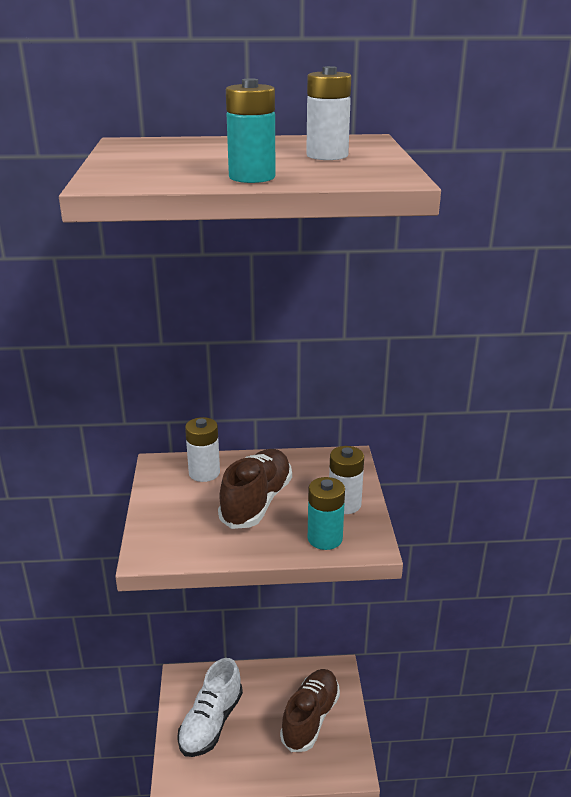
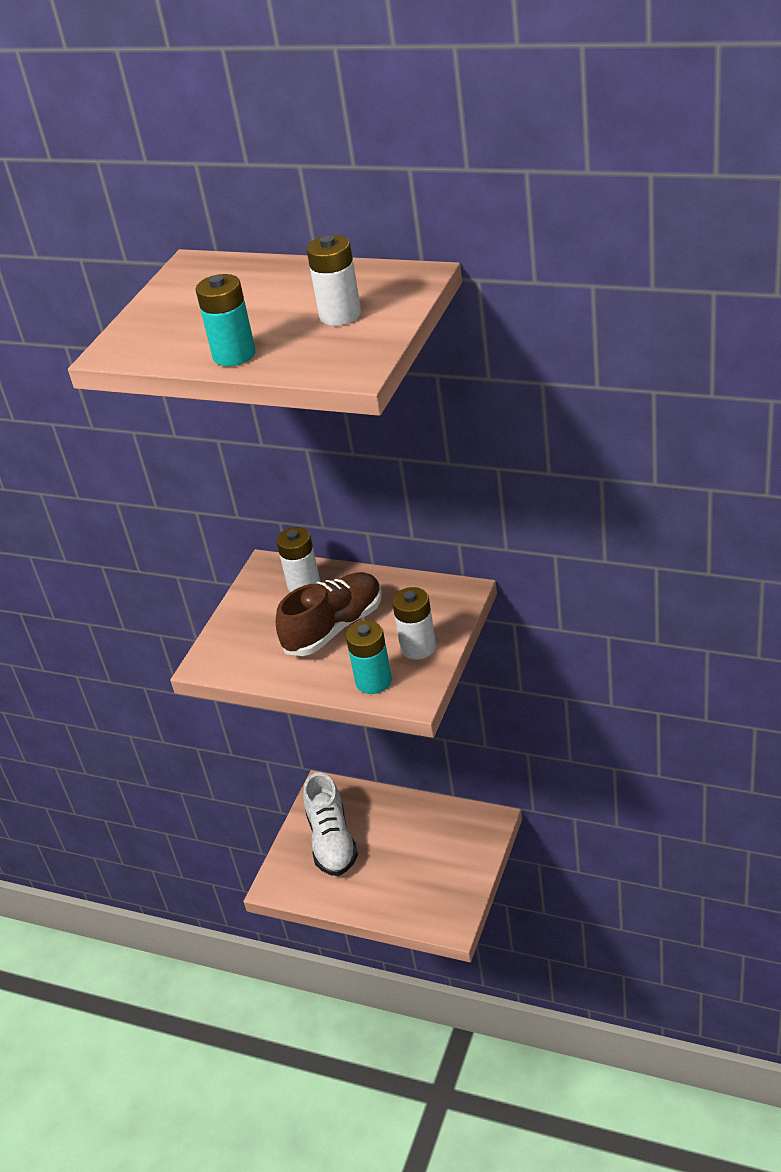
camera: 30 degrees right, 10 degrees up
white shoe [177,658,243,757] -> white shoe turned 60 degrees counterclockwise [303,773,358,876]
brown shoe [280,669,340,752] -> none

